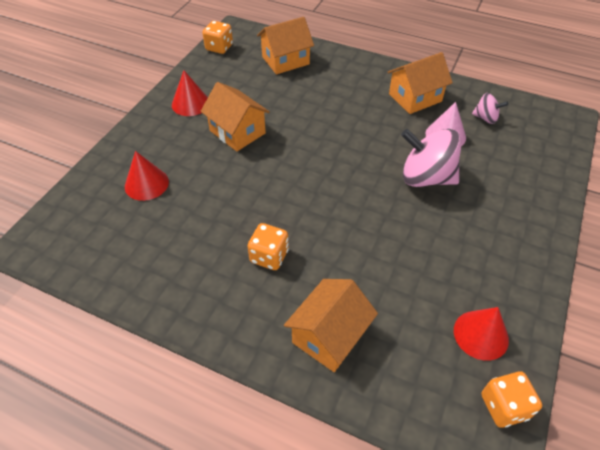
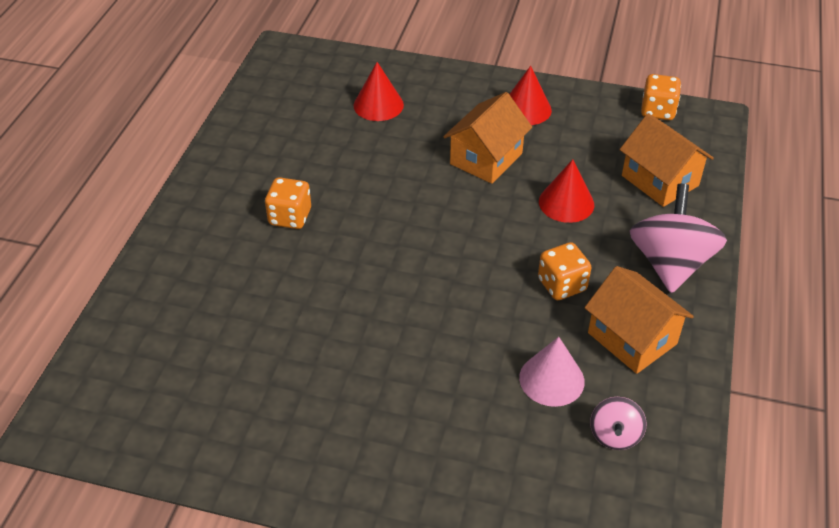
camera: 80 degrees right, 5 degrees down
orange house [284,279,378,372] -> none
pink spinning top [401,129,462,187] -> pink spinning top moved to [630,184,727,293]
red cone [454,307,509,361] -> red cone moved to [539,159,594,223]
orange dice [481,371,542,428] -> orange dice moved to [538,242,592,300]

